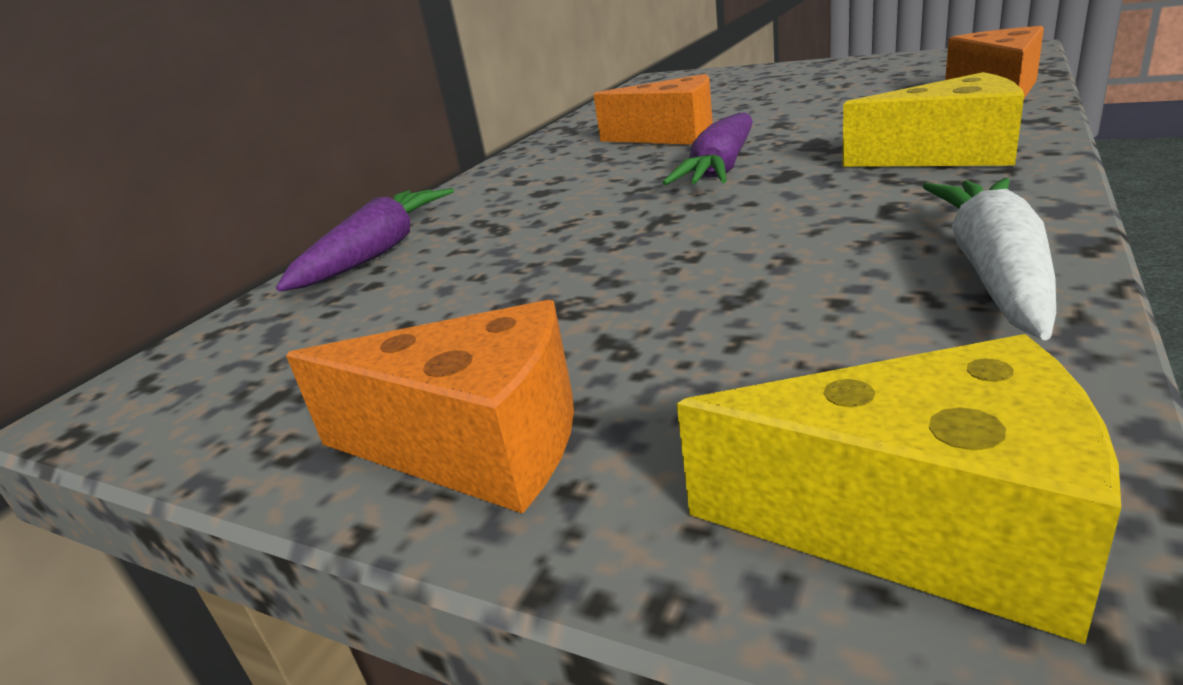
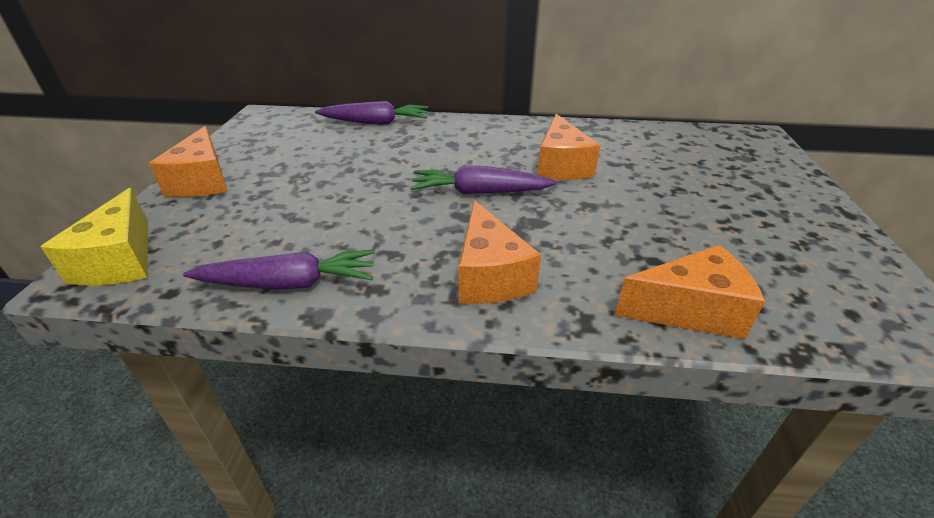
camera: 65 degrees right, 10 degrees up
yellow cheese [842,72,1024,167] -> orange cheese [458,200,541,304]
white carrot [923,178,1056,340] -> purple carrot [183,250,375,290]

